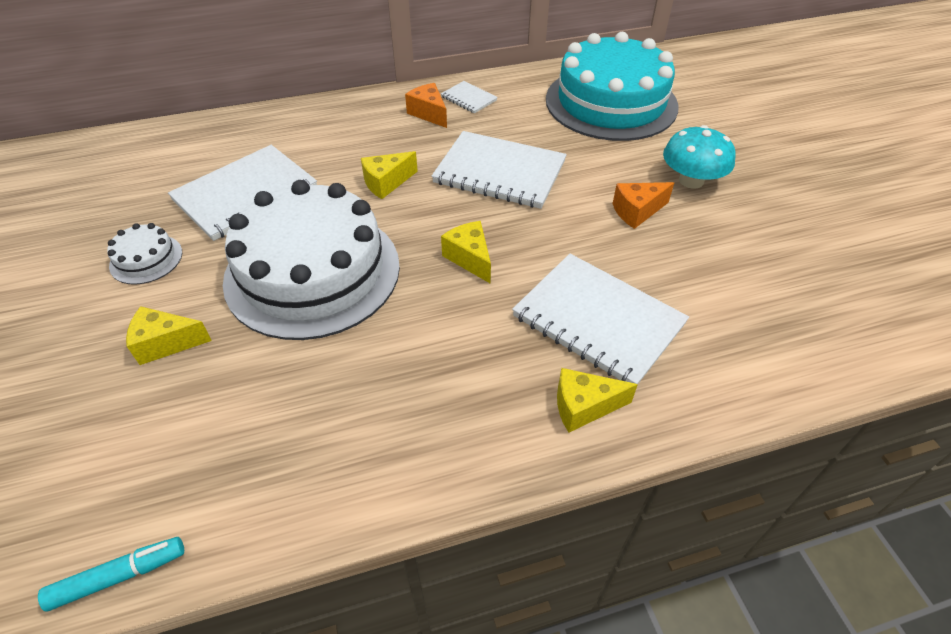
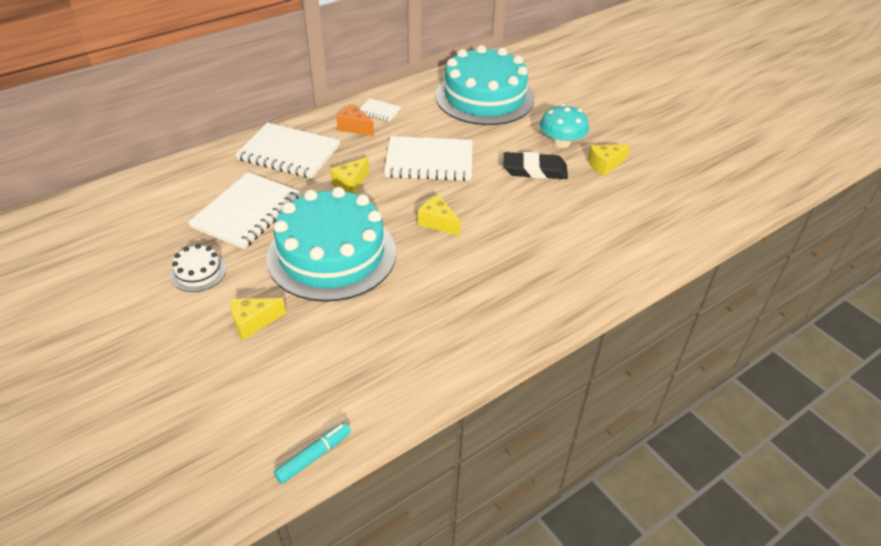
camera: 20 degrees left, 5 degrees down
white cake [223,180,400,340] -> turquoise cake [266,187,396,302]
white notebook [512,254,689,384] -> white notebook moved to [235,122,340,178]
yellow cheese [557,368,638,432] -> yellow cheese moved to [588,145,630,176]
orange cheese [612,182,674,229] -> black eraser [504,152,568,179]

